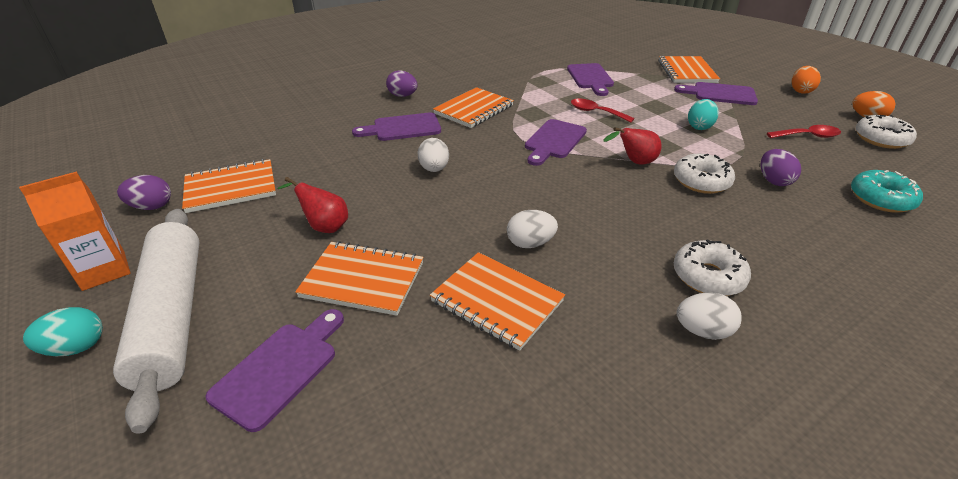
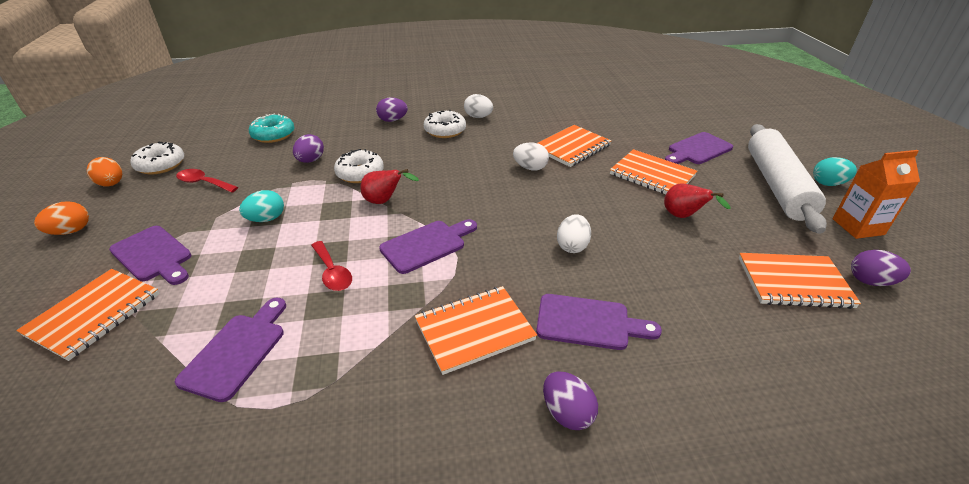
camera: 155 degrees left, 0 degrees up
orange notebook [430,252,565,351] -> orange notebook turned 75 degrees clockwise [538,125,611,167]
none -> purple egg [376,98,408,122]

